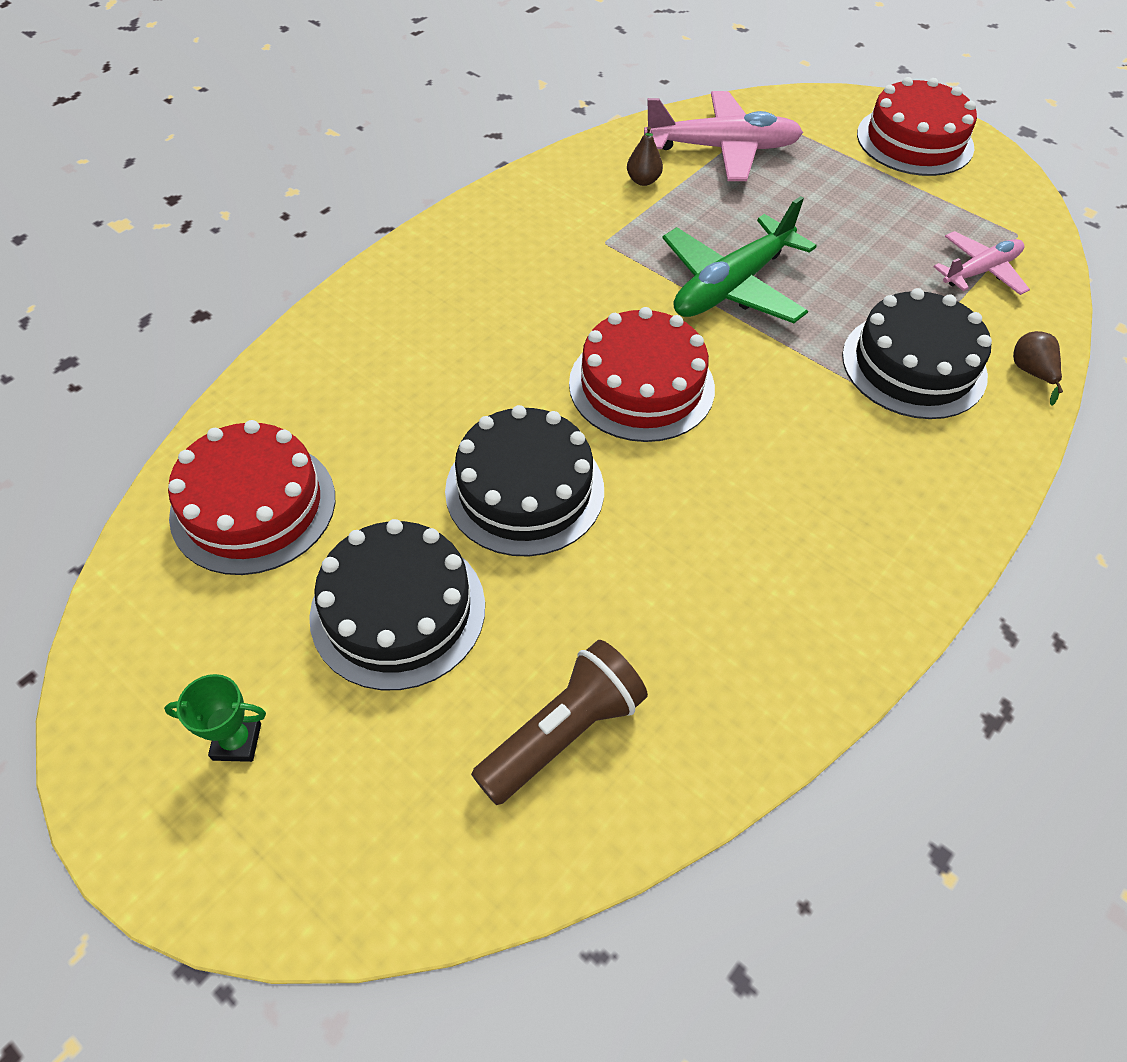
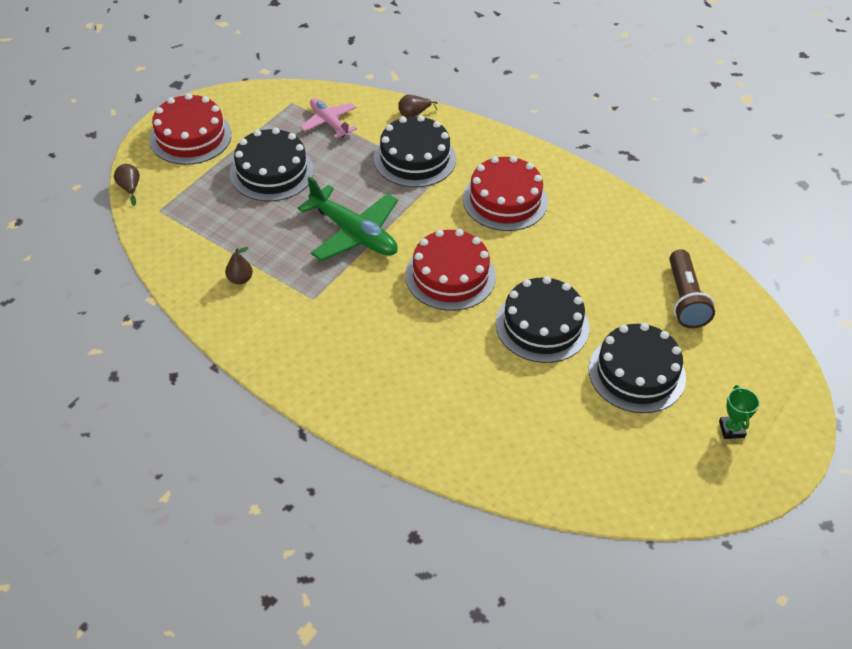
camera: 95 degrees left, 5 degrees down
red cake [168,420,335,575] -> red cake moved to [463,156,548,231]
brown flashlight [471,640,648,805] -> brown flashlight turned 135 degrees counterclockwise [669,249,715,328]
pink plane [644,91,803,181] -> none
none -> brown pear [114,164,140,206]
none -> black cake [230,128,314,201]

